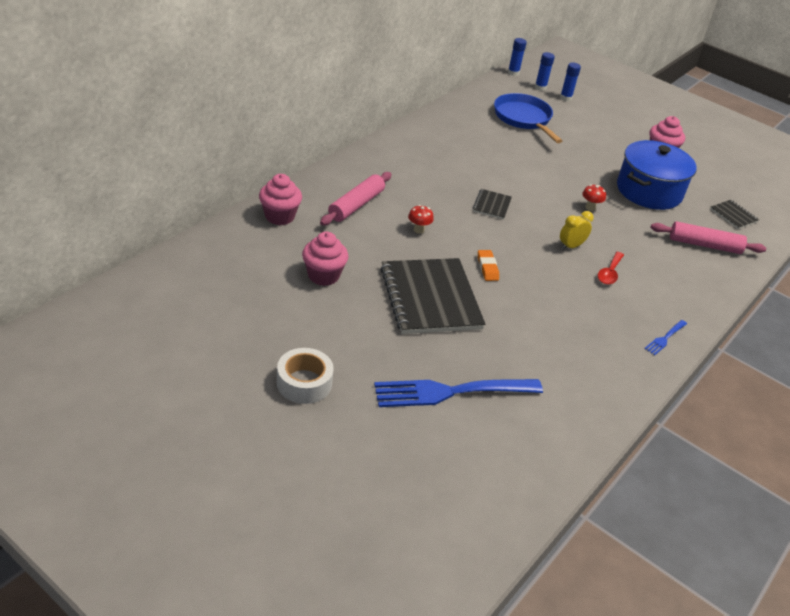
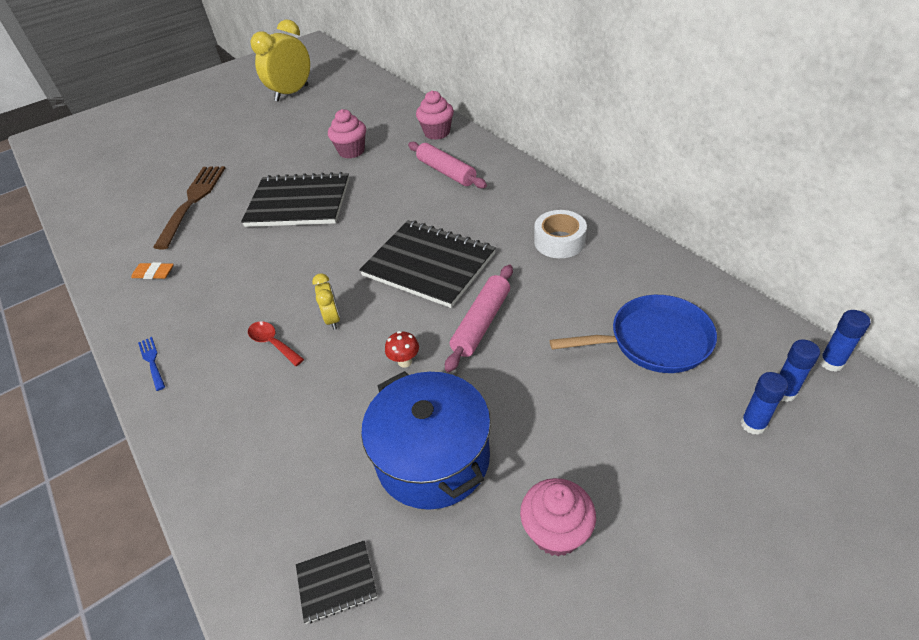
camera: 115 degrees right, 5 degrees up
white tape [277,348,334,404] -> white tape moved to [534,210,587,258]
blue fork [374,379,543,407] -> brown fork [153,166,225,249]
red mushroom [408,205,434,234] -> none
black notebook [473,189,512,219] -> black notebook [359,220,496,308], size x2.25
orange eraser [478,250,499,281] -> orange eraser moved to [131,262,174,279]
pink rolling pin [651,221,766,254] -> pink rolling pin moved to [445,265,513,373]
none -> yellow clock [250,19,310,102]

